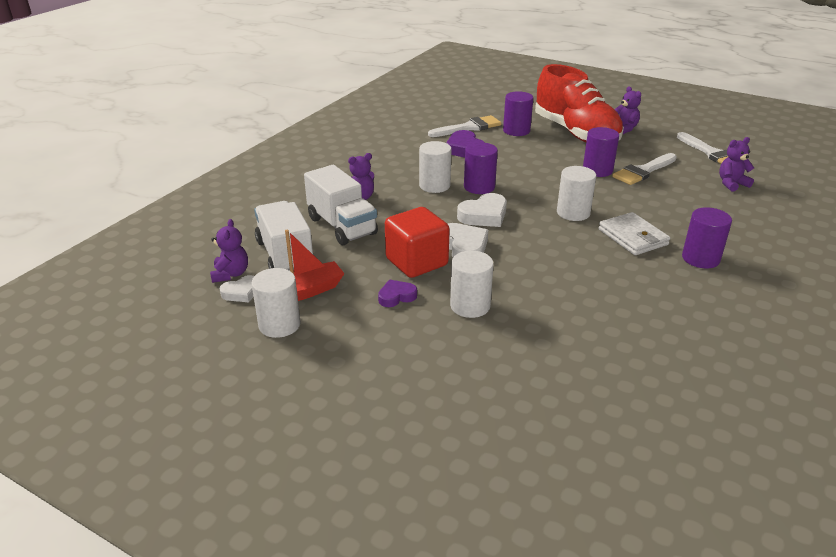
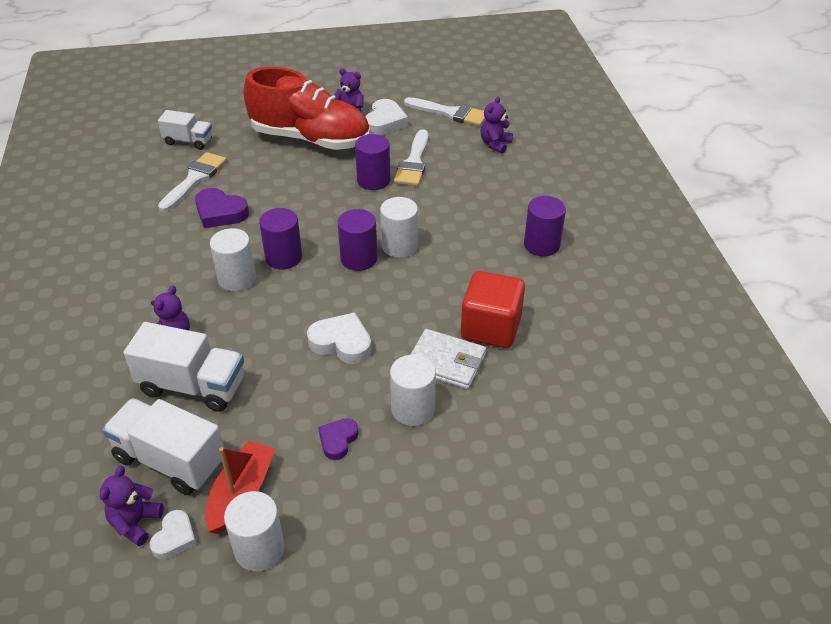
camera: 40 degrees left, 10 degrees up
purple teddy bear [210,219,248,283] -> purple teddy bear turned 120 degrees counterclockwise [100,466,163,546]
red cube [385,207,450,278] -> red cube moved to [461,271,525,348]
white heart [457,193,507,227] -> white heart moved to [365,99,408,135]
purple cylinder [503,91,533,136] -> purple cylinder moved to [338,209,377,271]
white wallet [598,212,670,255] -> white wallet moved to [410,329,486,389]
none -> white truck [158,110,212,150]

